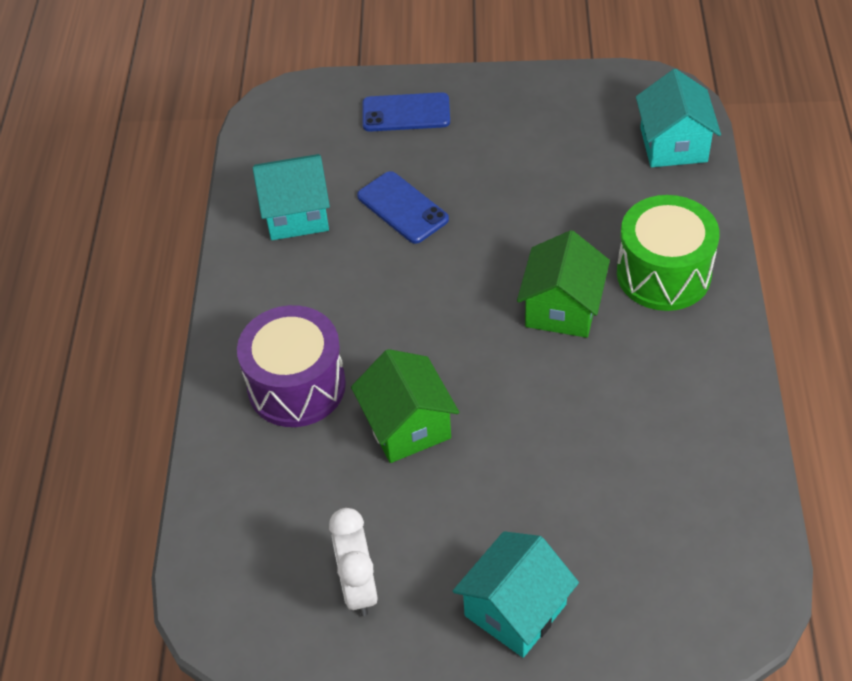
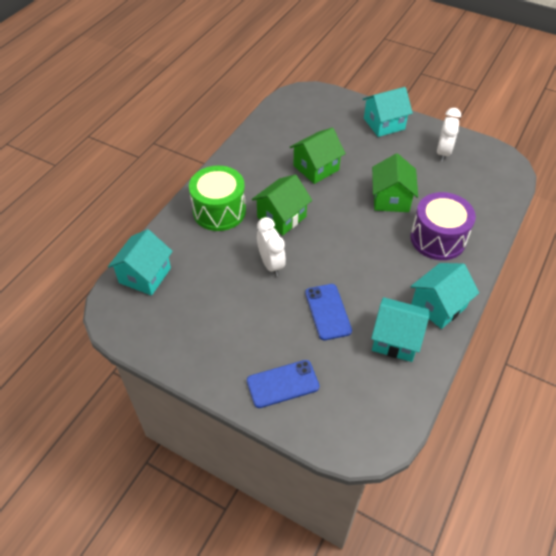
camera: 155 degrees left, 0 degrees up
blue phone [362,92,450,132] -> blue phone turned 45 degrees counterclockwise [247,360,320,408]
none -> white clock [257,217,286,276]
none -> green house [290,128,346,184]
none -> turquoise house [410,263,479,329]

